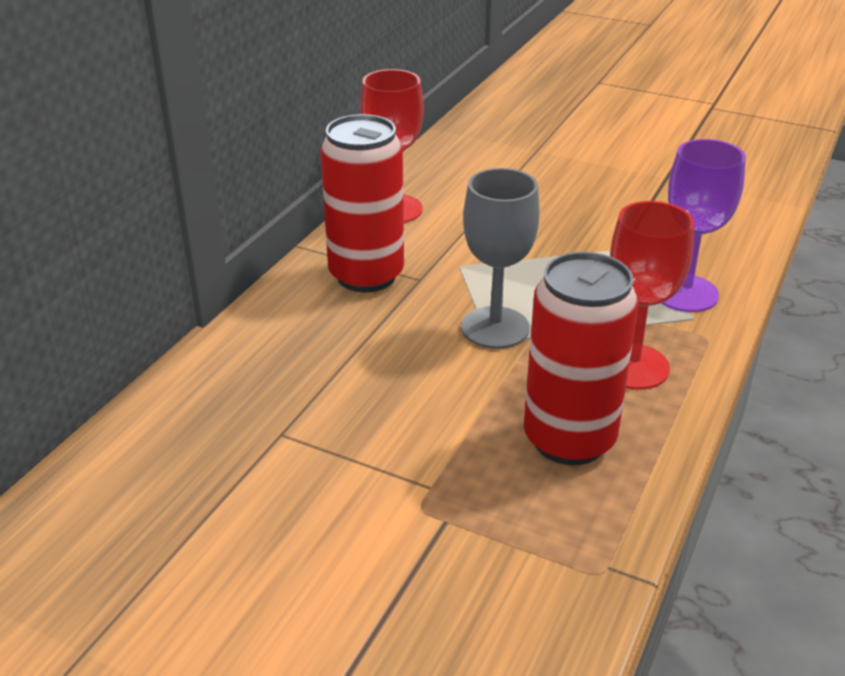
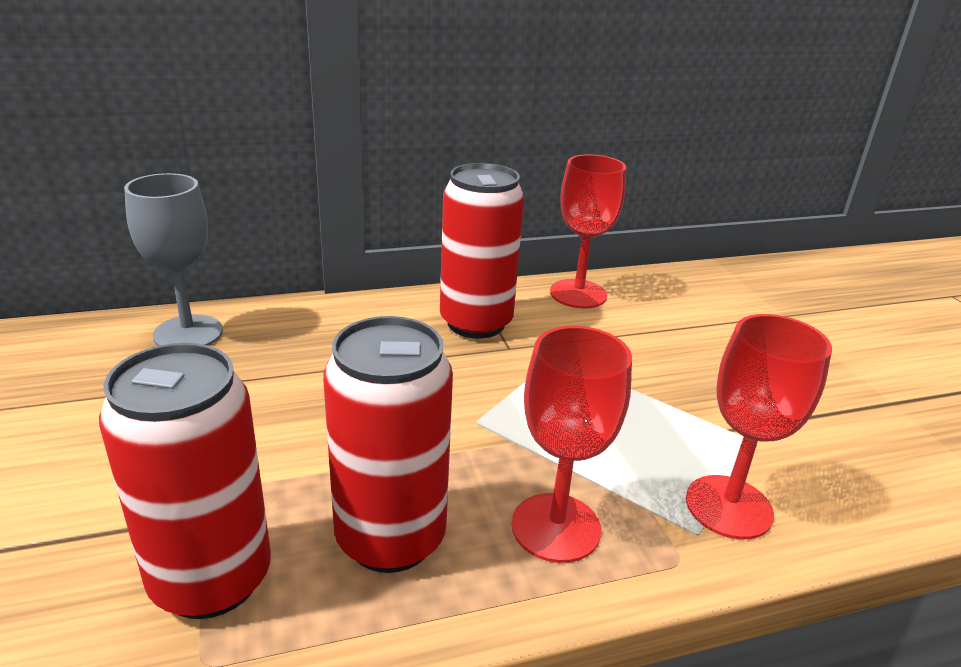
camera: 45 degrees right, 5 degrees down
grey goblet [461,168,540,349] -> grey goblet moved to [124,173,223,346]
purple goblet [661,139,746,312] -> red goblet [686,314,832,540]
none -> red can [99,343,271,619]

